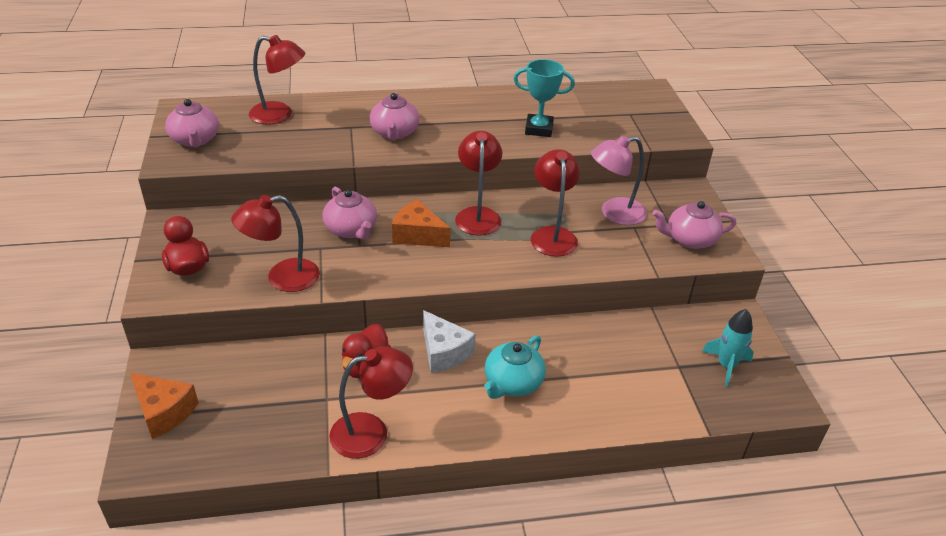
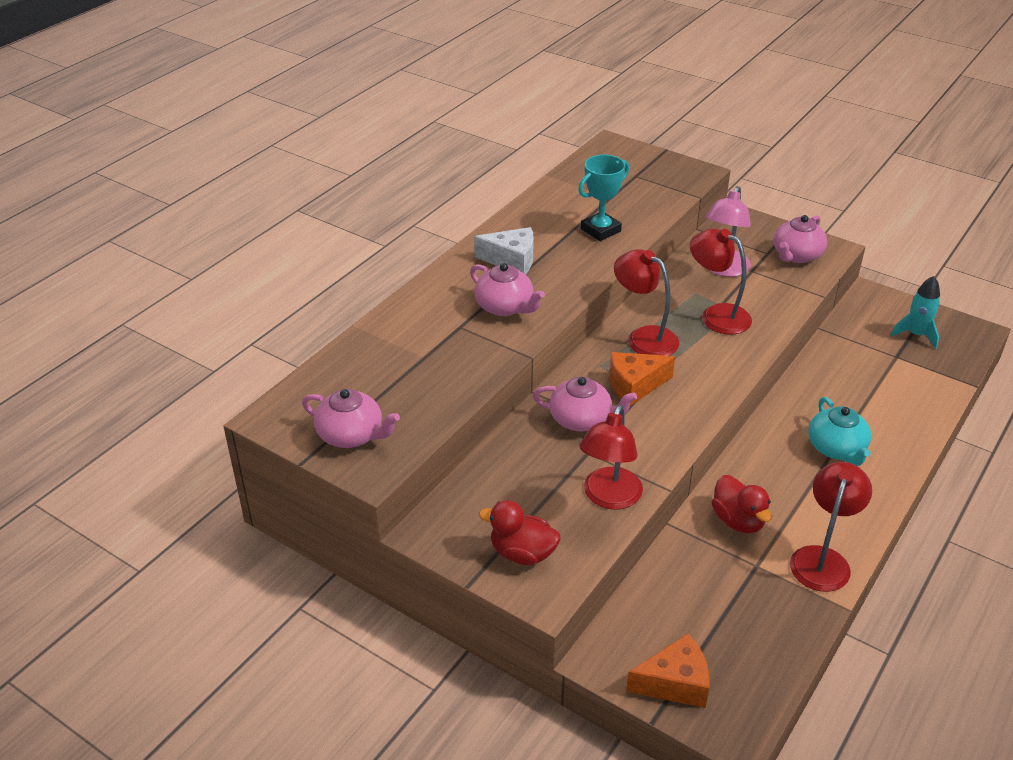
camera: 45 degrees left, 0 degrees up
red lamp [249,35,305,125] -> none
white cheese [423,310,476,373] -> white cheese moved to [474,227,534,274]

